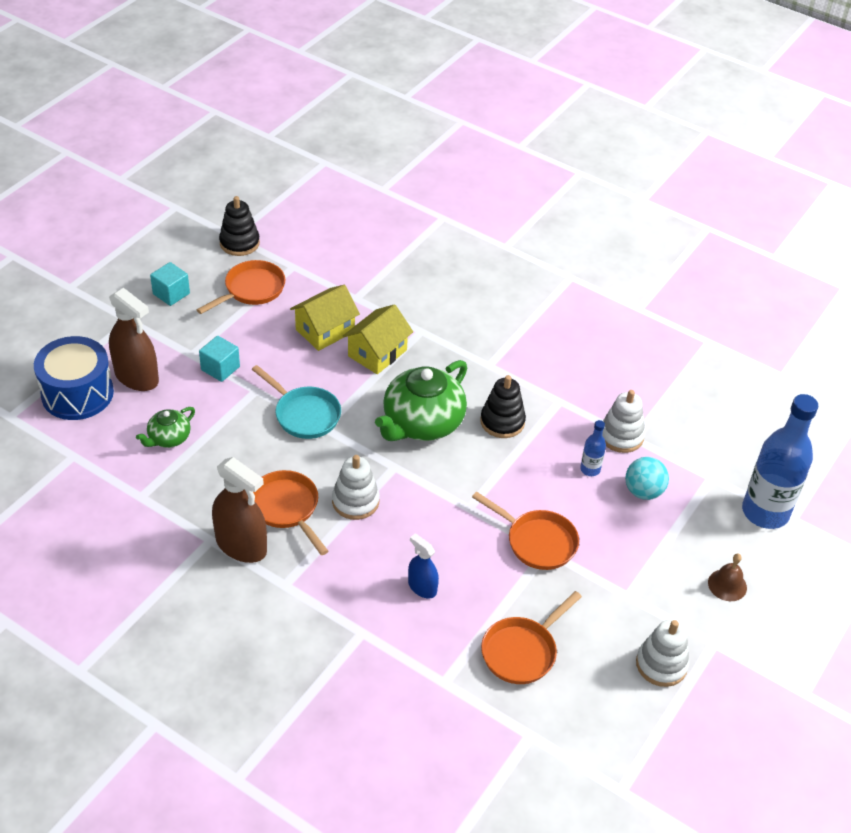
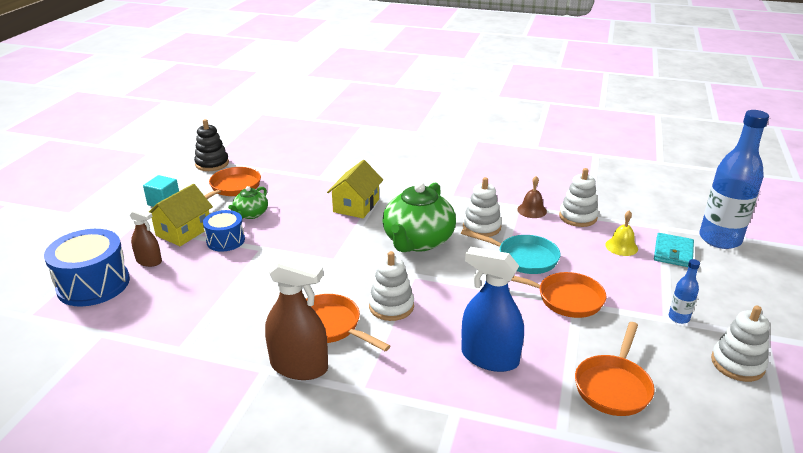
camera: 15 degrees left, 15 degrees down
brown spray bottle [109,288,159,391] -> brown spray bottle [129,208,162,267], size x0.57
green teapot [136,407,195,448] -> green teapot moved to [228,186,268,219]
turquoise cube [199,336,240,382] -> blue drum [203,210,245,252]
turquoise pan [252,365,341,439] -> turquoise pan moved to [461,229,561,274]
yellow house [290,285,360,351] -> yellow house moved to [149,184,213,246]
blue spray bottle [408,534,439,598] -> blue spray bottle [461,247,524,372], size x1.76
black stacking toy [480,375,526,438] -> white stacking toy [463,177,502,237]
blue bottle [580,420,606,476] -> blue bottle moved to [669,259,700,324]
turquoise ball [625,457,669,500] -> yellow bell [605,210,638,256]
brown bell [708,554,747,601] -> brown bell moved to [517,176,547,218]
none -> turquoise wallet [654,233,694,267]

